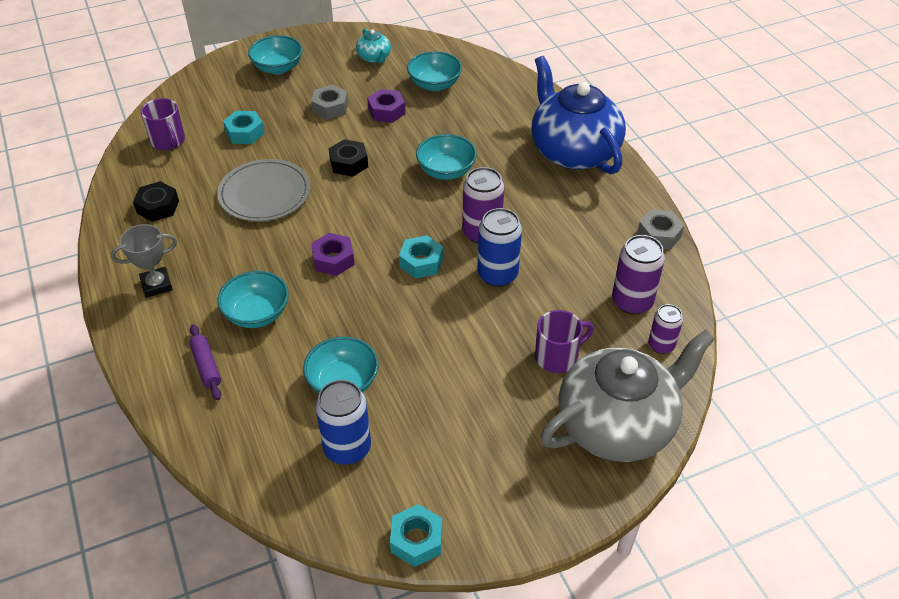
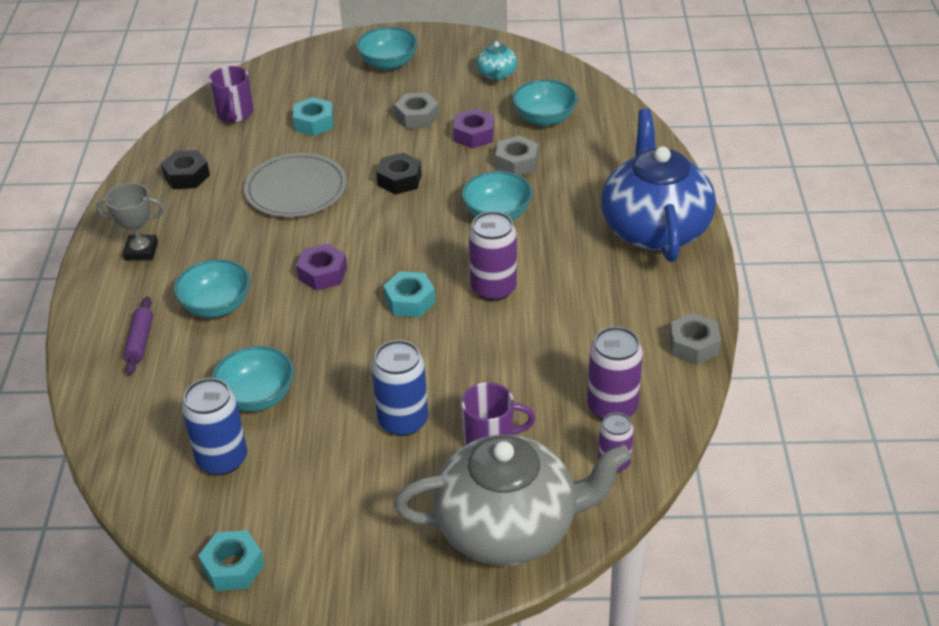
camera: 25 degrees right, 5 degrees down
blue can [477,208,522,287] -> blue can moved to [372,340,428,436]
none -> grey nut [495,136,538,176]

